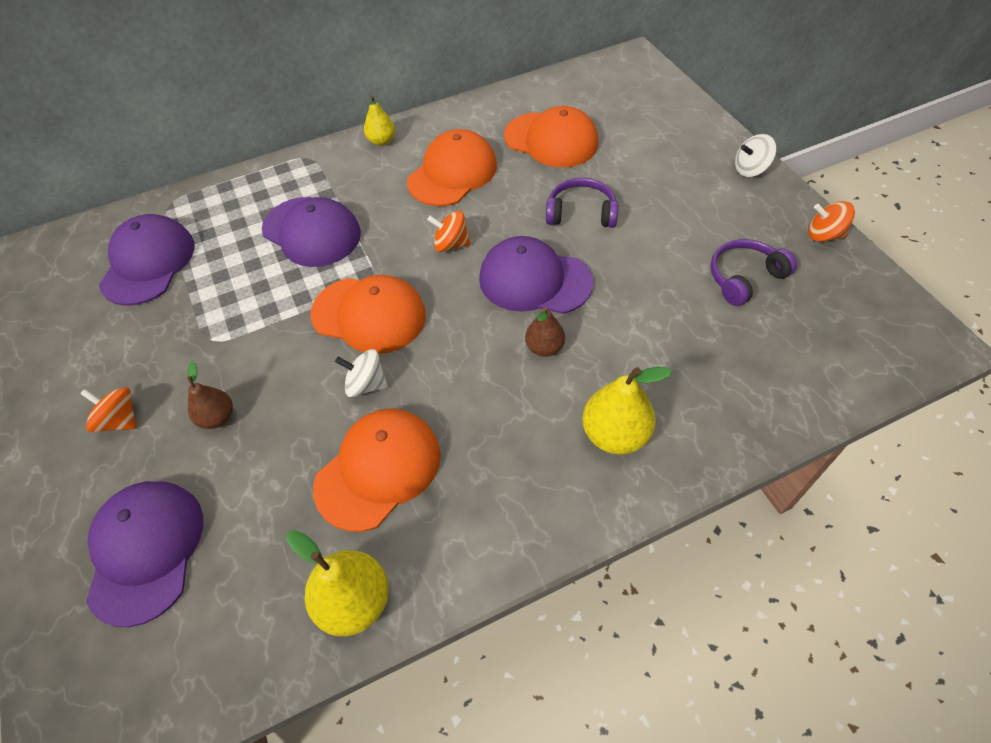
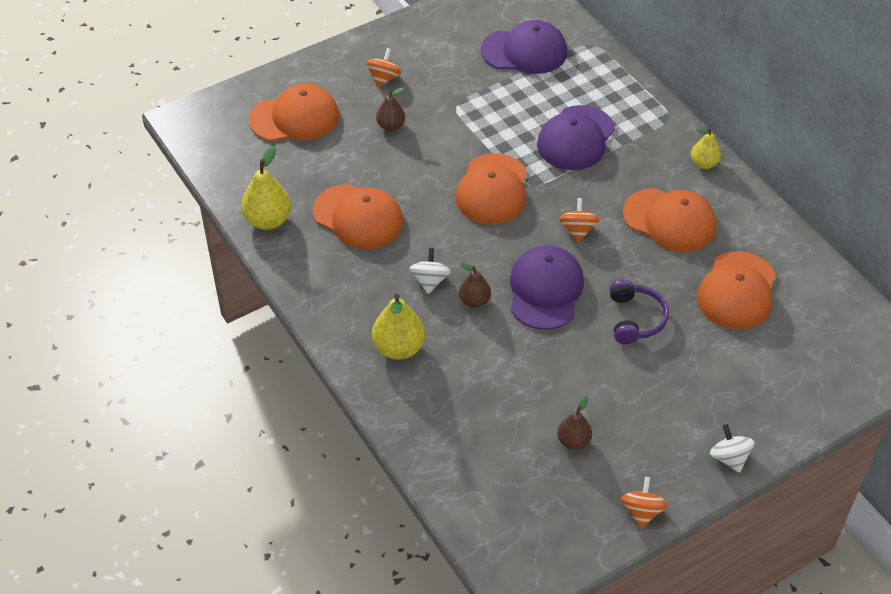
camera: 80 degrees right, 5 degrees down
purple cap [86,481,203,627] -> orange cap [249,83,339,141]
white spinning top [335,349,388,397] -> white spinning top moved to [409,248,451,294]
purple headphones [711,239,797,306] -> brown pear [557,396,592,450]

